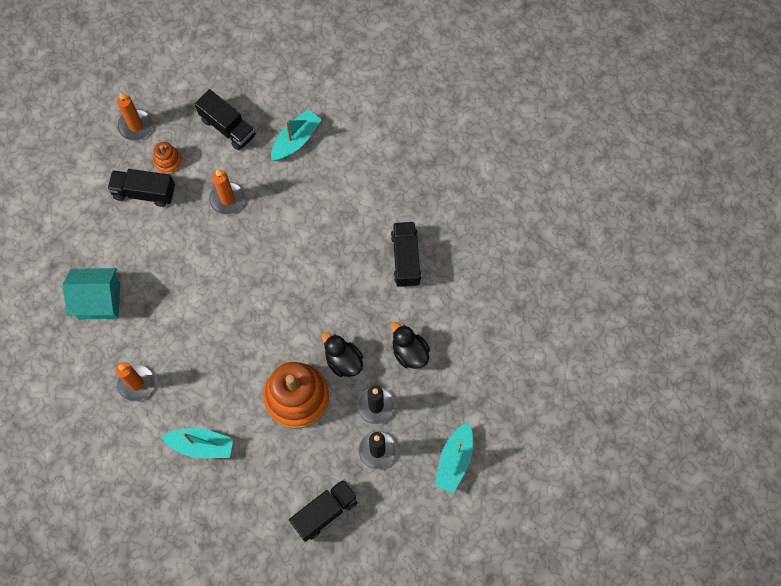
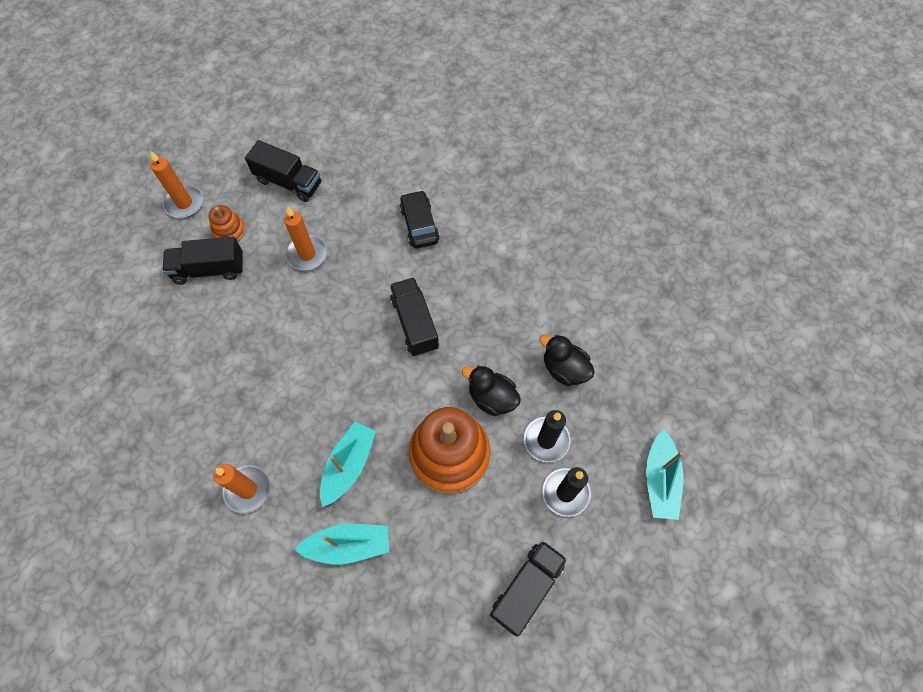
camera: 15 degrees left, 5 degrees down
turquoise house [62,268,120,320] -> none
turquoise boat [271,109,322,161] -> turquoise boat moved to [320,422,376,507]
black truck [391,222,421,287] -> black truck moved to [390,277,439,356]
none -> black car [400,190,440,249]

